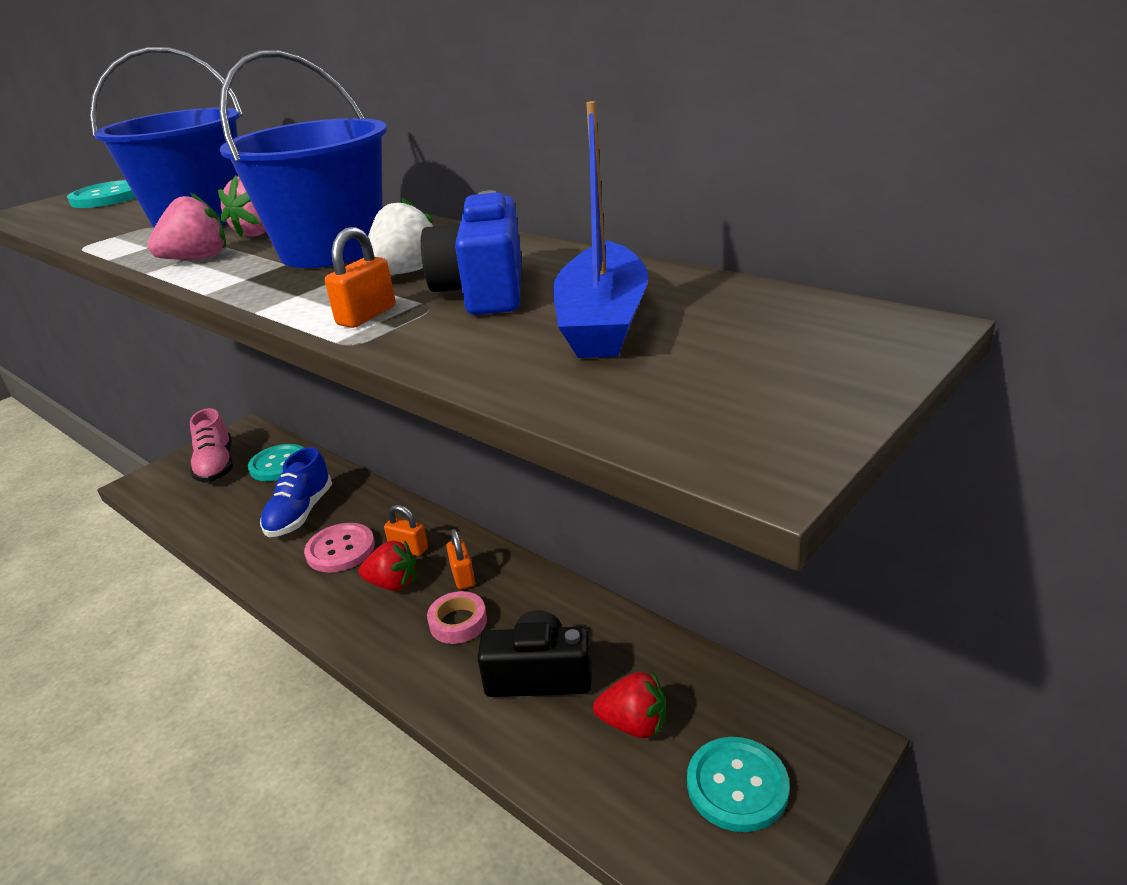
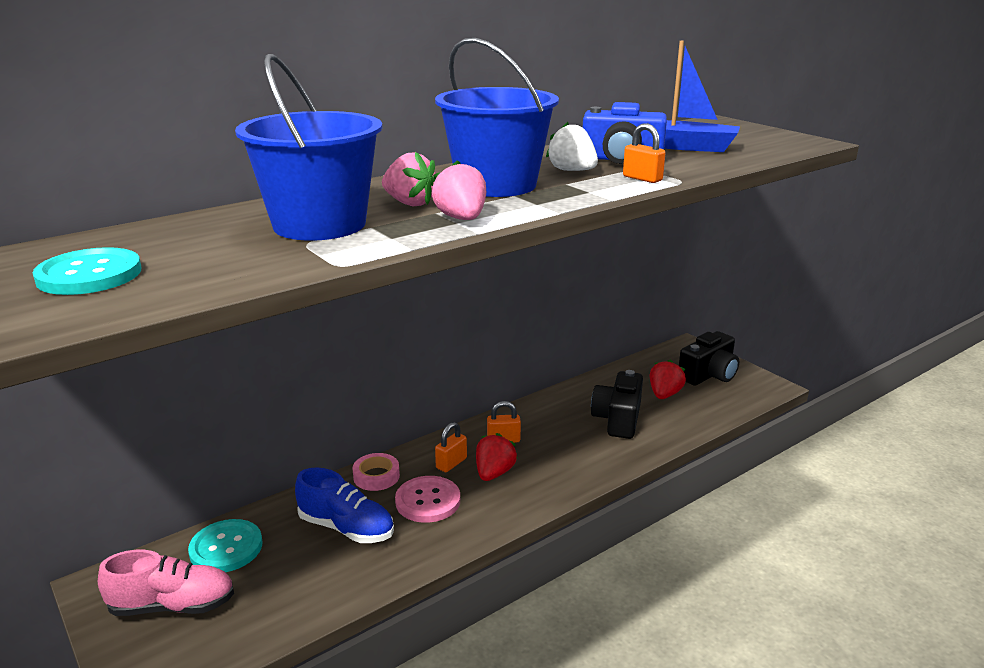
camera: 80 degrees left, 5 degrees down
pink tape [427,591,487,644] -> pink tape moved to [353,453,400,491]
turquoise button [687,737,790,832] -> black camera [679,331,739,385]

